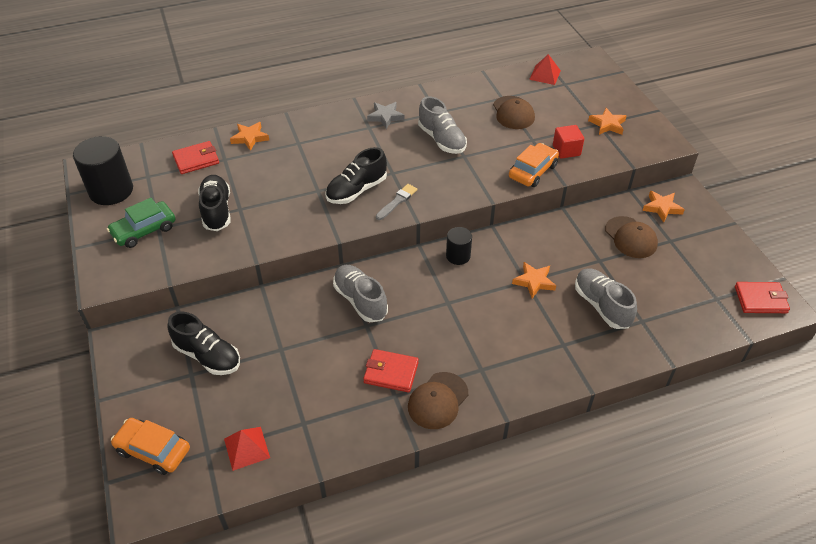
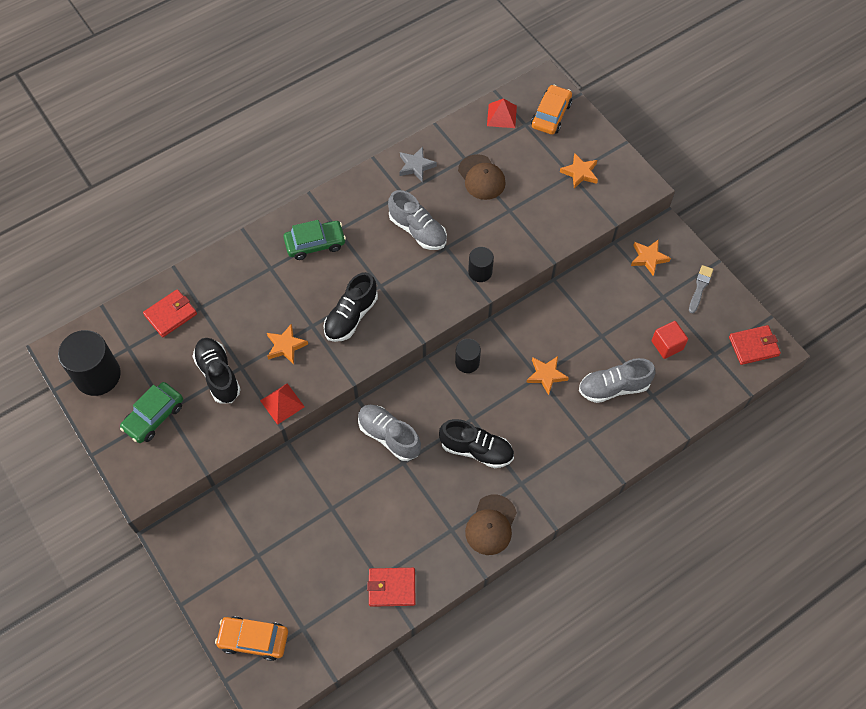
camera: 15 degrees left, 15 degrees up
black shoe [167,312,240,375] -> black shoe moved to [439,419,514,468]
red pyramid [224,427,270,471] -> red pyramid moved to [260,383,305,425]
orange star [230,122,269,151] -> orange star moved to [267,324,308,364]
red wallet [363,349,419,392] -> red wallet moved to [367,568,416,607]
grey star [367,102,405,129] -> grey star moved to [399,147,437,182]
grey brush [376,184,418,220] -> grey brush moved to [689,265,713,313]
orange car [509,143,559,187] -> orange car moved to [531,85,572,135]
red cube [553,125,584,159] -> red cube moved to [652,321,688,359]
grey shoe [575,268,637,329] -> grey shoe turned 60 degrees counterclockwise [579,358,655,403]
brown cap [605,216,658,258] -> none
none -> green car [284,220,346,260]
none -> black cylinder [468,247,494,282]

